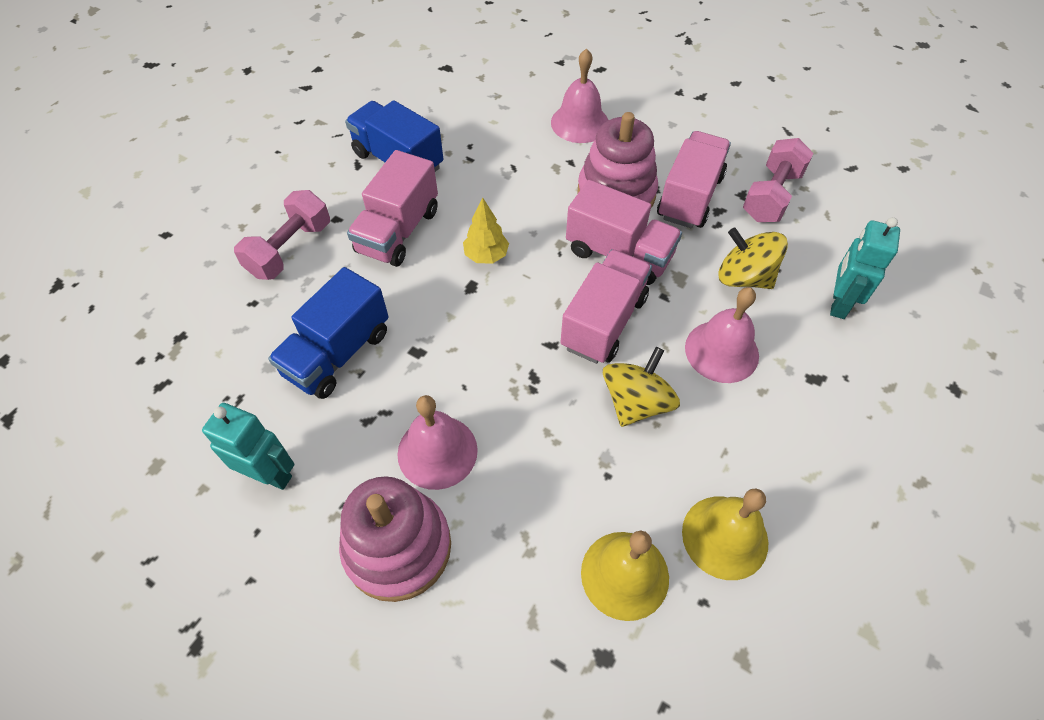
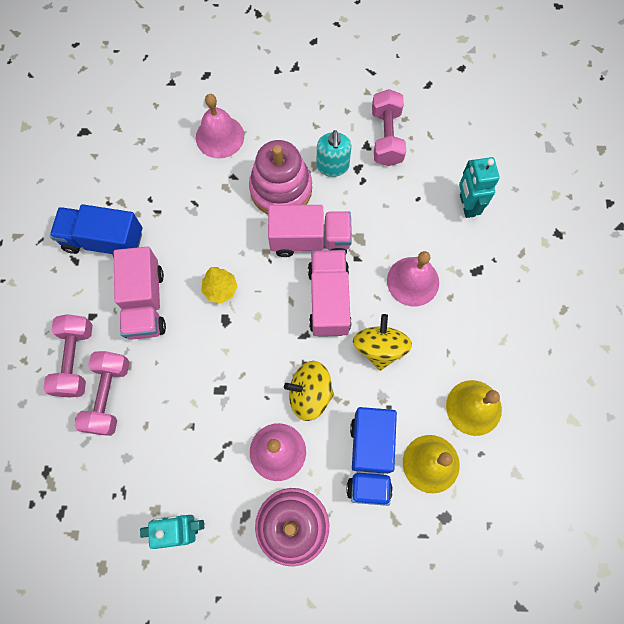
camera: 30 degrees left, 15 degrees up
blue truck [268,267,389,399] -> blue truck moved to [346,407,397,506]
pink truck [657,131,731,228] -> turquoise soap dispenser [317,130,352,177]
yellow spinning top [718,228,788,289] -> yellow spinning top moved to [284,361,334,421]
none -> pink dumbbell [75,351,130,436]

